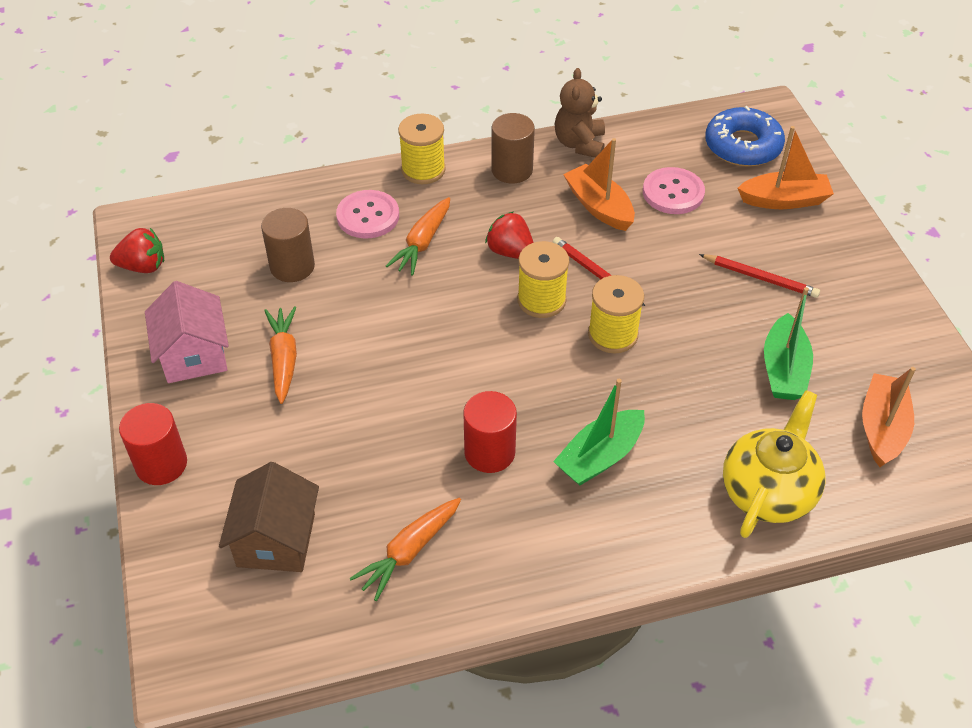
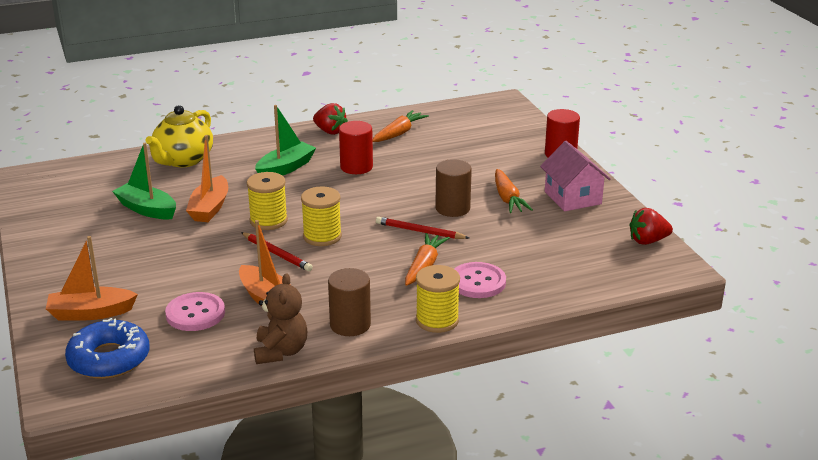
camera: 175 degrees right, 20 degrees down
brown house [219,462,319,572] -> none
brown cylinder [261,208,315,282] -> brown cylinder moved to [435,159,472,217]
red strawberry [485,212,534,259] -> red strawberry moved to [313,103,348,135]
red pencil [699,254,820,298] -> red pencil moved to [376,217,469,239]
green boat [764,287,813,400] -> green boat turned 60 degrees counterclockwise [112,143,176,219]
orange boat [862,367,916,467] -> orange boat moved to [186,135,228,222]

